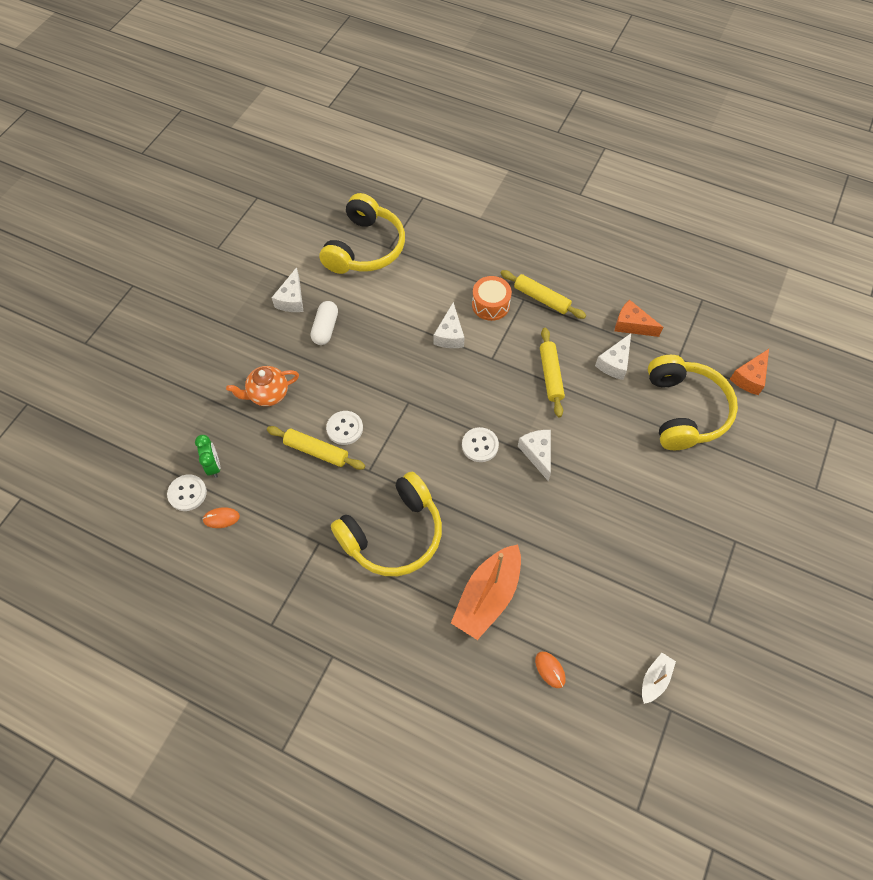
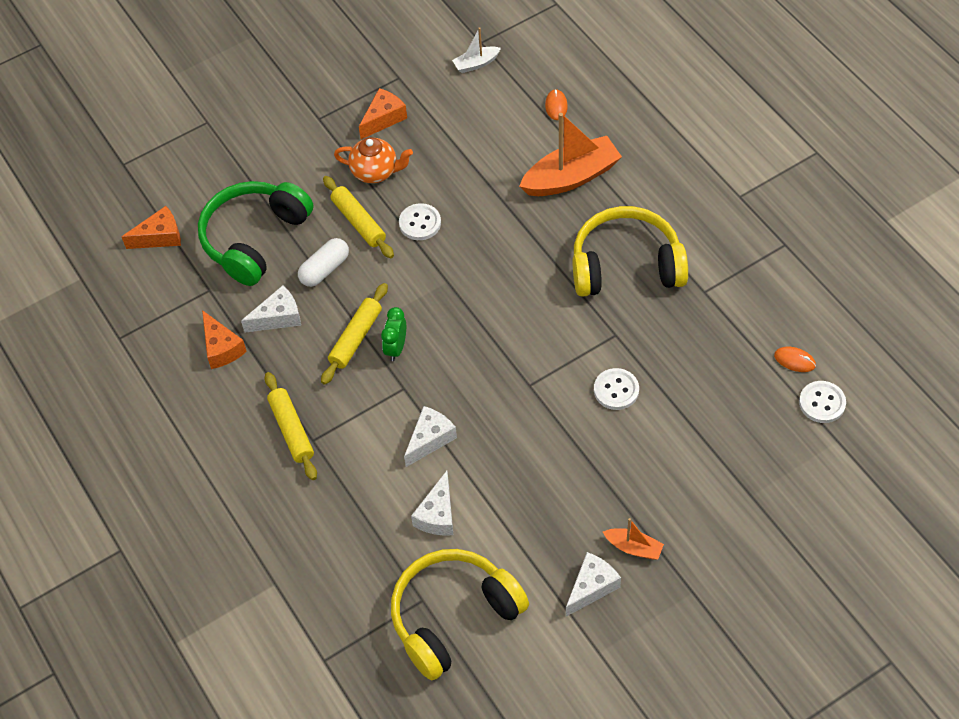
camera: 145 degrees left, 5 degrees down
green clock [195,435,221,478] -> green clock moved to [381,307,406,361]
orange teapot [226,366,299,406] -> orange teapot moved to [334,137,413,183]
yellow rolling pin [267,426,365,470] -> yellow rolling pin moved to [323,176,394,258]
white capsule [311,301,338,345] -> white capsule moved to [298,238,349,287]
white button [462,427,499,462] -> white button moved to [399,203,441,240]
orange drum [472,276,512,321] -> none
white cheese [518,430,551,481] -> white cheese moved to [411,471,453,536]
yellow headphones [648,355,738,450] -> green headphones [198,181,313,286]
none -> orange cheese [359,88,407,139]
none -> orange boat [603,518,664,560]

